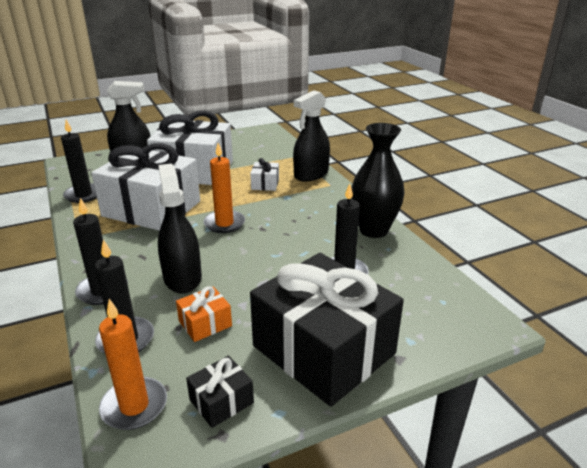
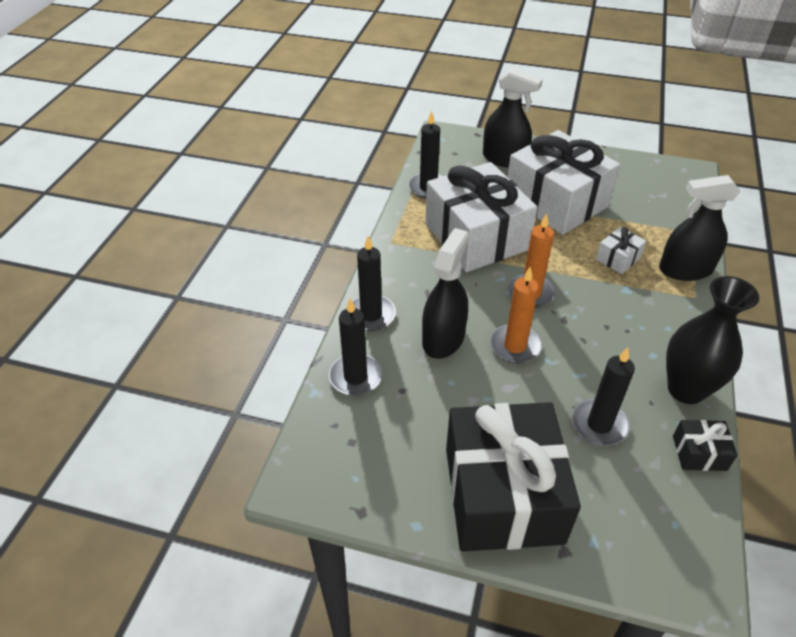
camera: 40 degrees right, 15 degrees up
orange candle [99,299,167,430] -> orange candle moved to [490,267,542,363]
orange gift [176,286,232,342] -> none
black gift [186,356,254,428] -> black gift moved to [673,420,738,471]

